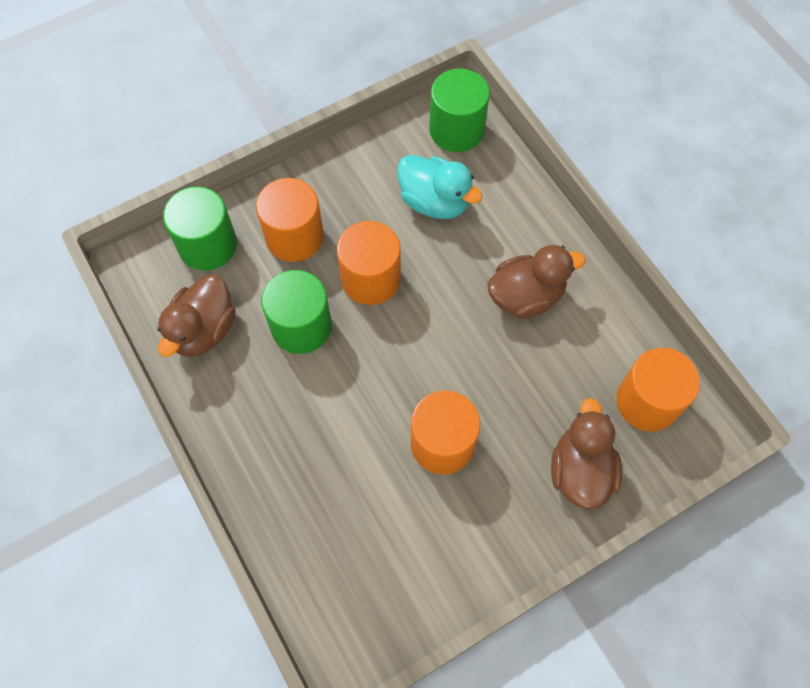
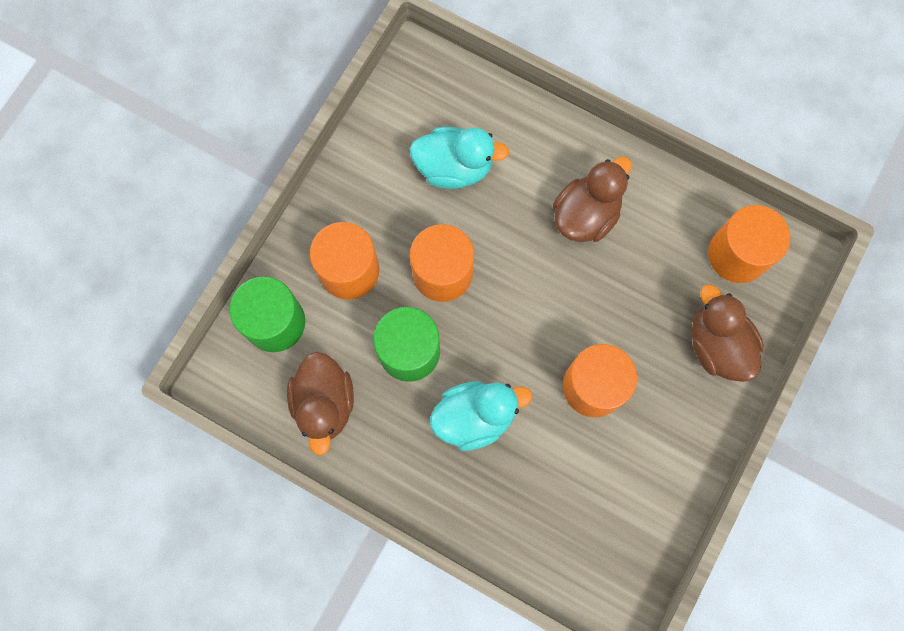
camera: 30 degrees left, 10 degrees up
green cylinder [429,69,490,152] -> none
none -> turquoise duck [430,381,532,451]

